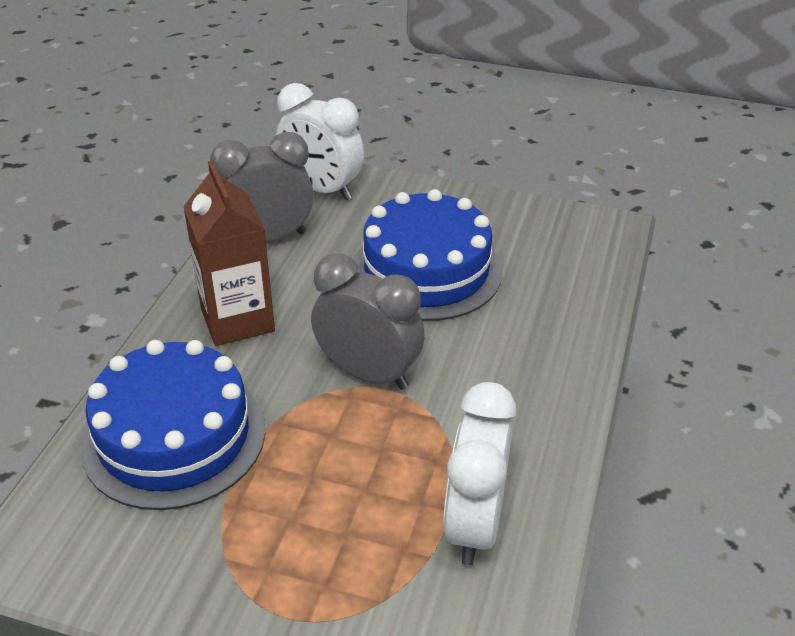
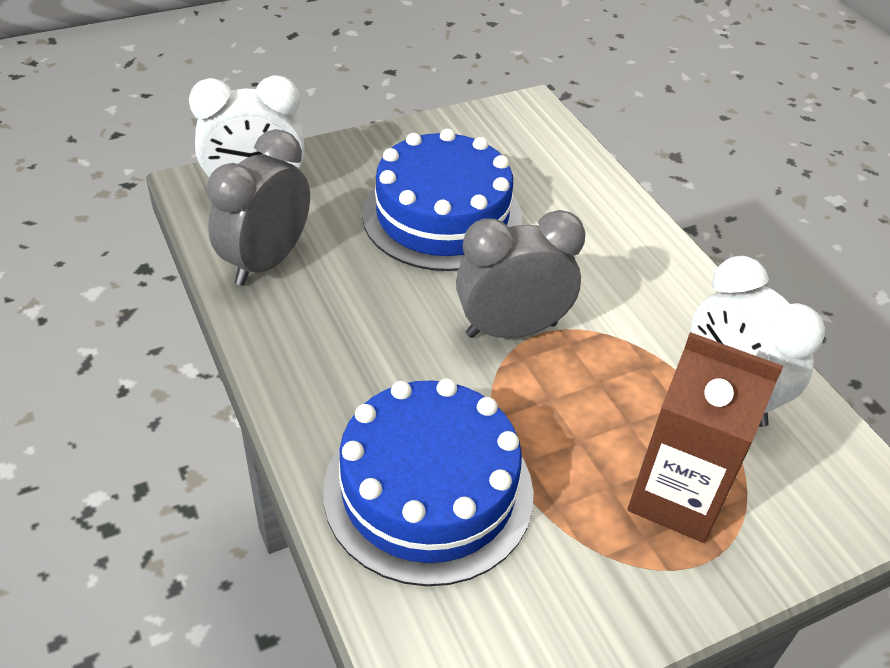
camera: 45 degrees left, 5 degrees up
brown carton [183,161,275,346] -> brown carton moved to [628,332,783,543]

